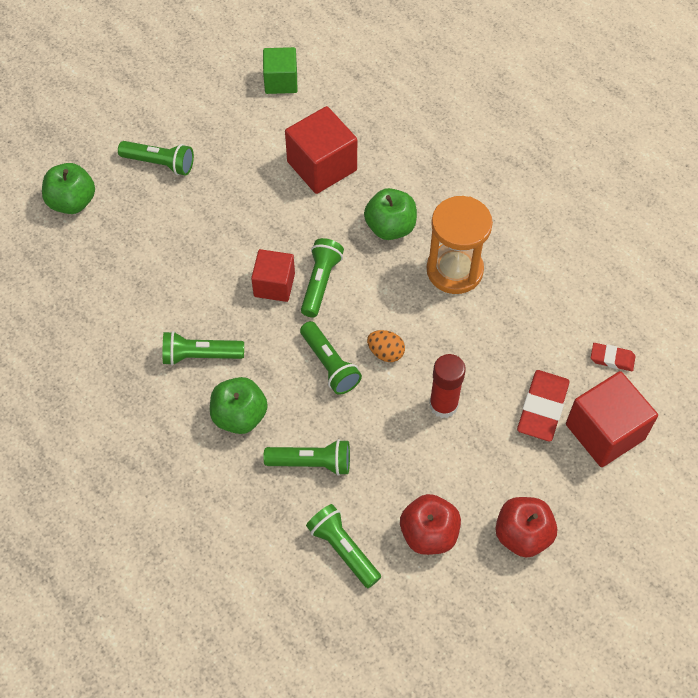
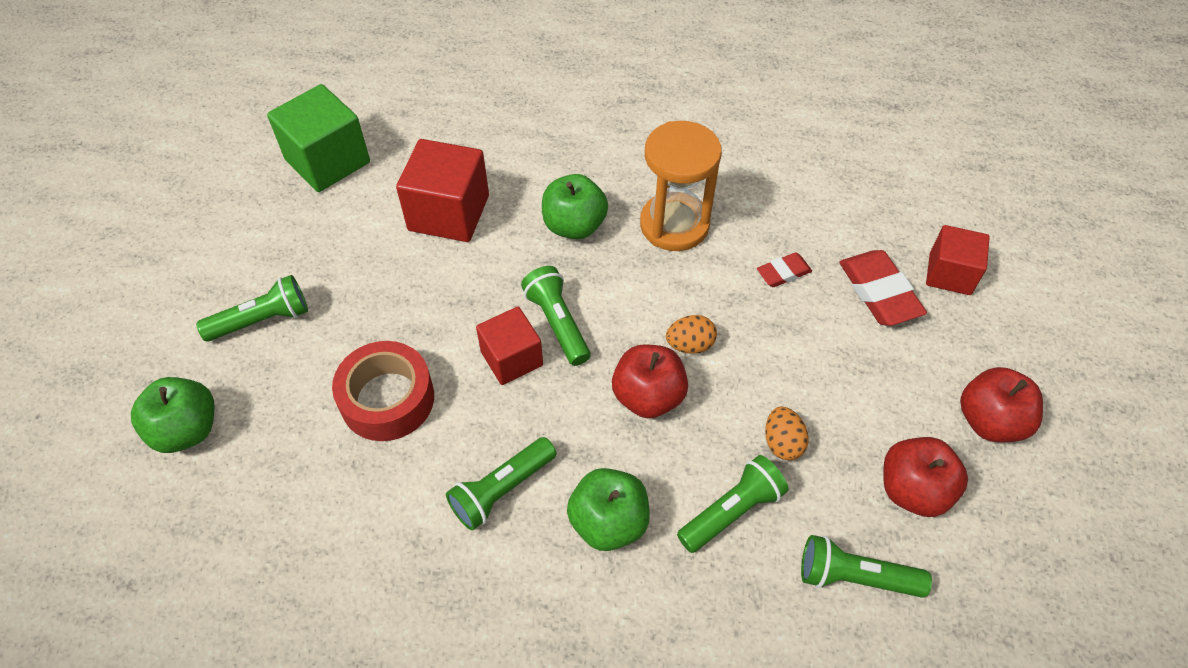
camera: 40 degrees left, 5 degrees down
green cube [263,47,298,94] -> green cube [267,84,370,192], size x1.54
green flashlight [300,321,362,395] -> red apple [612,344,688,418]
red glue stick [429,354,466,418] -> none
red cube [566,371,658,467] -> red cube [926,225,990,295], size x0.65
red eraser [591,343,636,371] -> red eraser moved to [757,252,812,287]
none -> red tape [332,341,434,441]
none -> orange egg [765,407,809,460]

